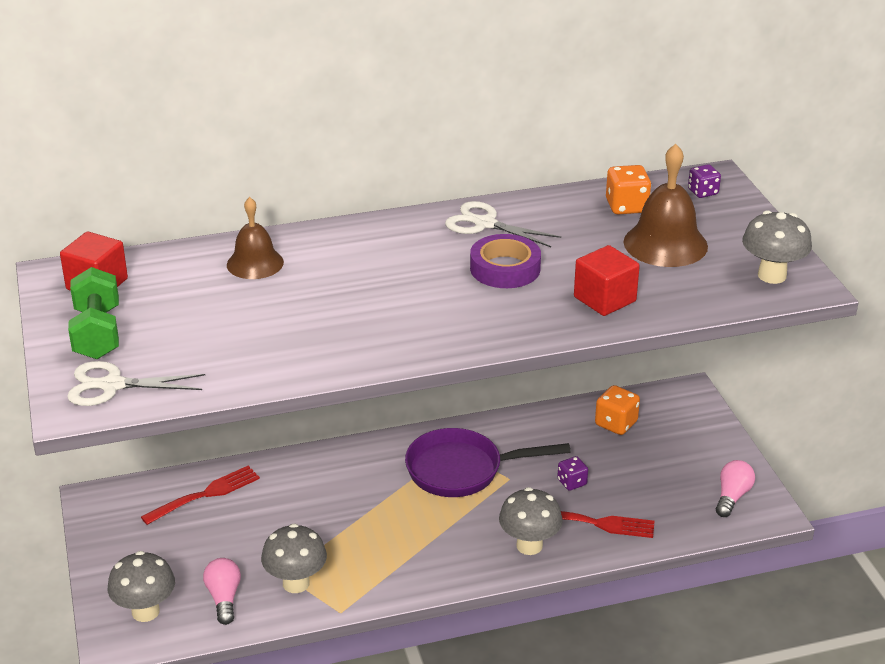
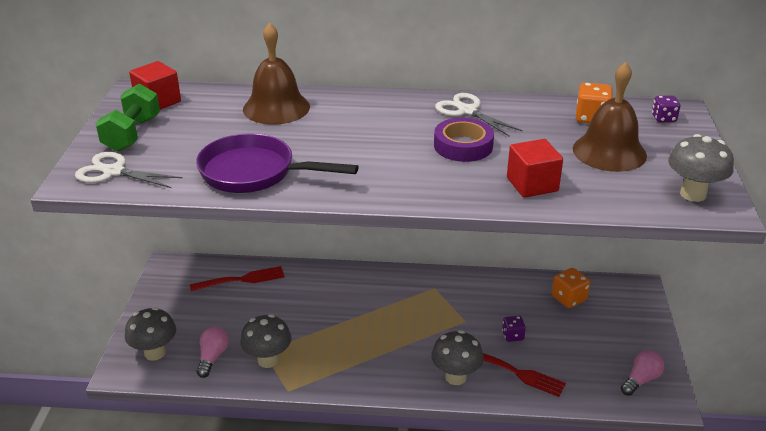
camera: 20 degrees right, 0 degrees up
brown bell [227,197,284,279] -> brown bell [243,22,310,125], size x1.50
purple pan [405,428,570,497] -> purple pan moved to [196,133,359,193]

